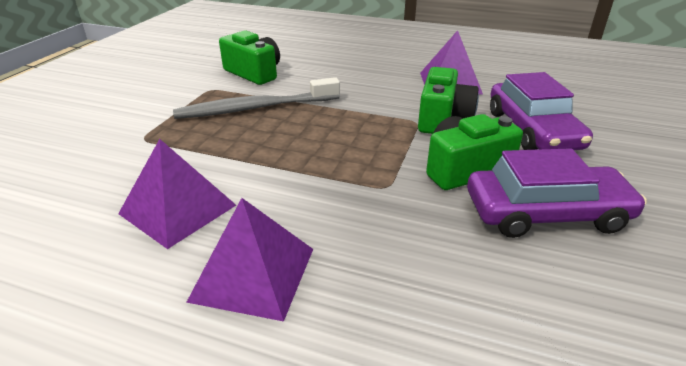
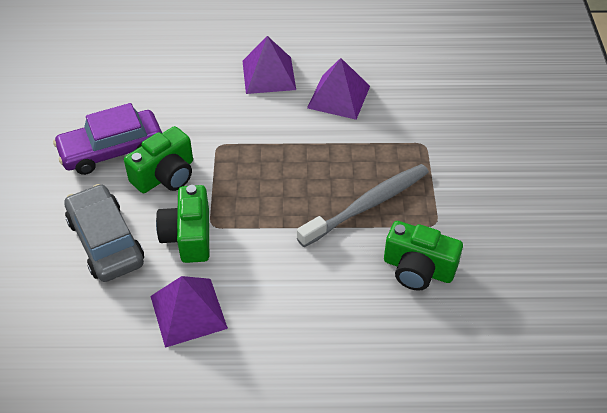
camera: 160 degrees right, 15 degrees up
purple car [490,72,593,150] -> grey car [64,184,144,282]

